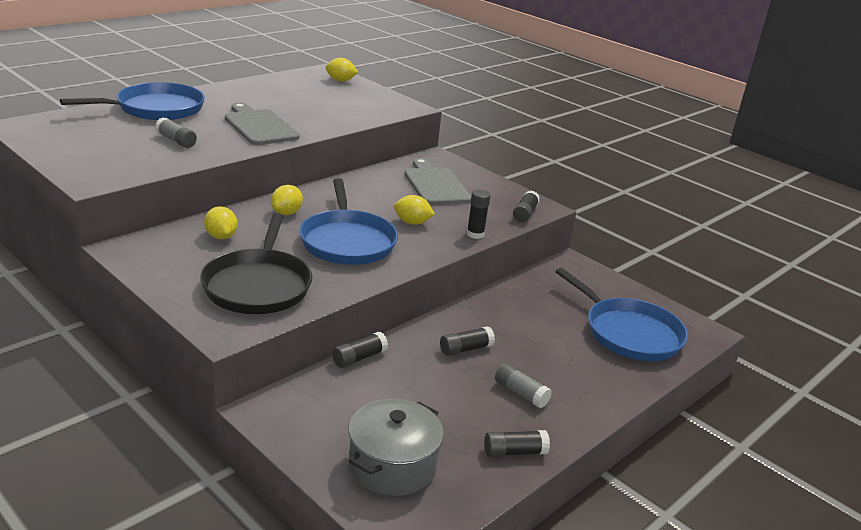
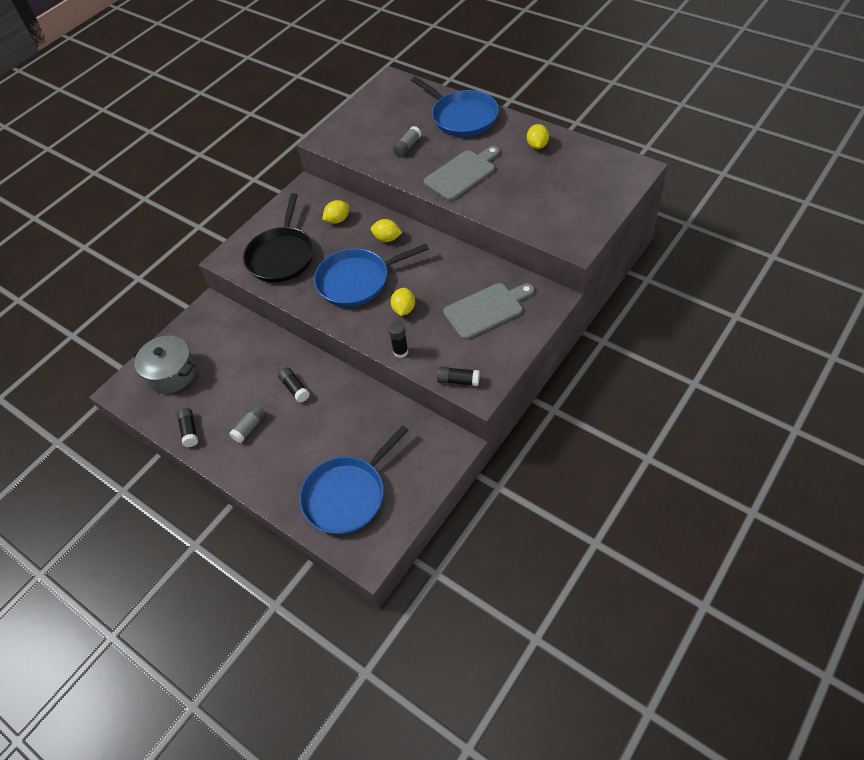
camera: 90 degrees right, 25 degrees up
black pan [200,213,313,314] -> black pan turned 75 degrees counterclockwise [243,193,314,282]
yellow lemon [326,58,358,82] -> yellow lemon moved to [527,124,549,149]
black glue stick [332,331,388,368] -> none

